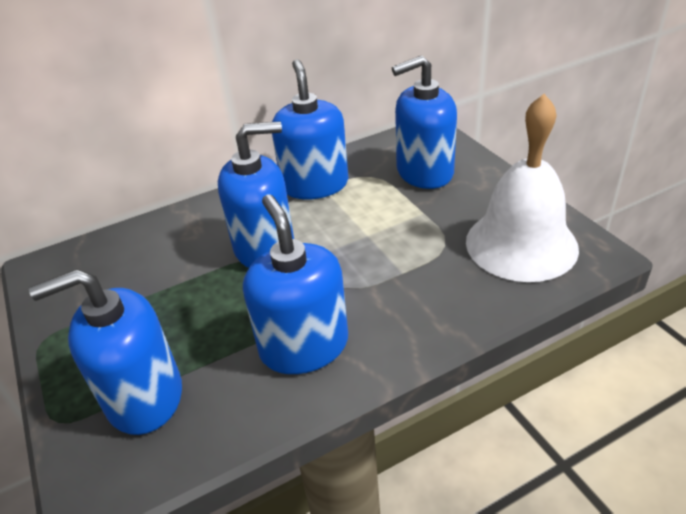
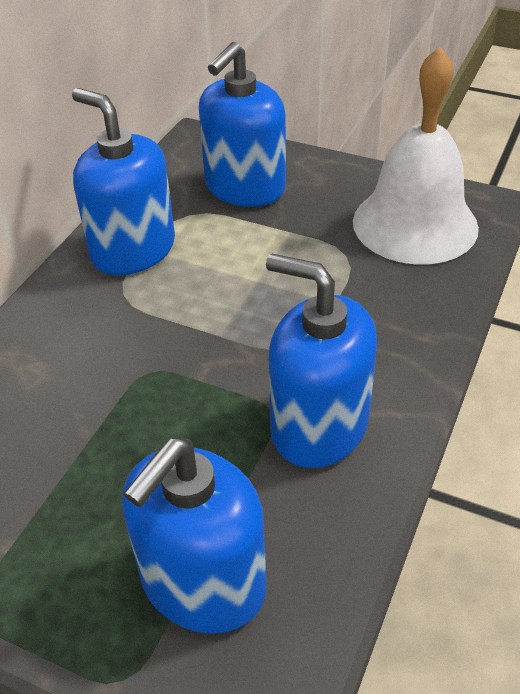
camera: 40 degrees left, 5 degrees up
blue soap dispenser [218,121,294,268] -> none

